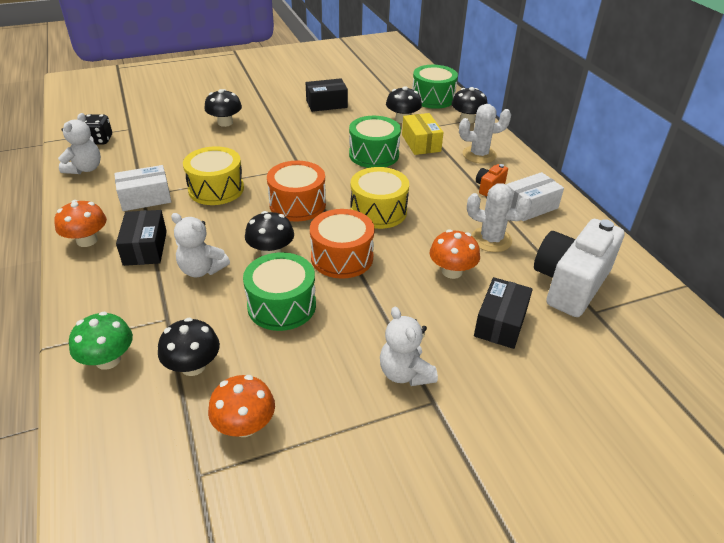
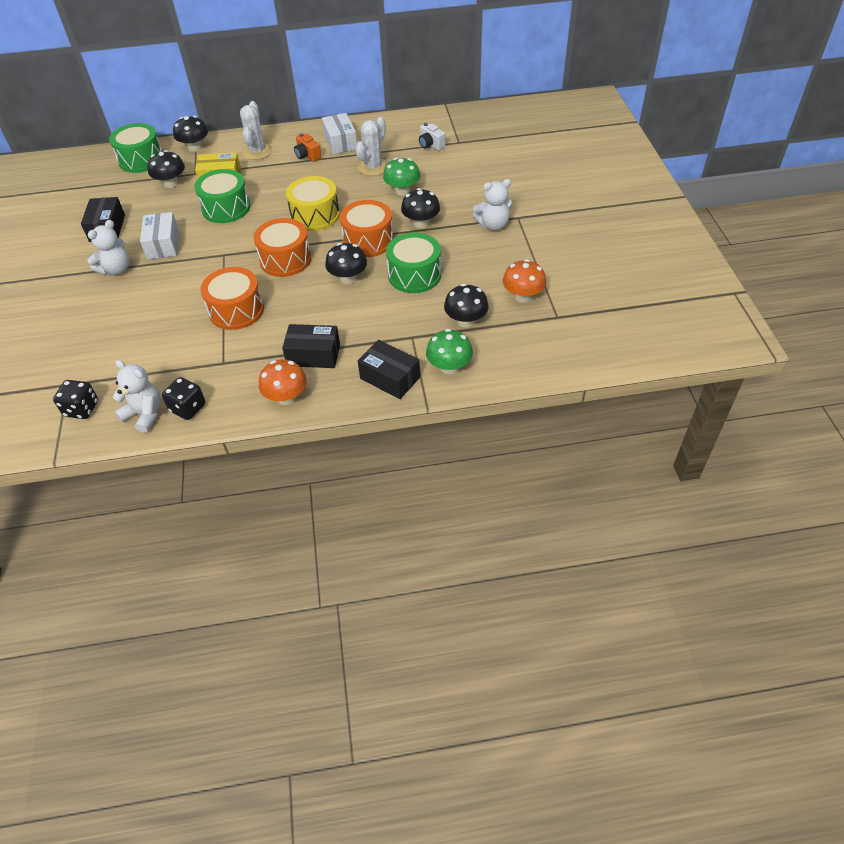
camera: 75 degrees left, 10 degrees up
white box [114,165,171,211] -> white box moved to [140,212,179,259]
white teddy bear [171,213,230,277] -> white teddy bear moved to [87,220,129,276]
yellow drum [183,146,244,205] -> orange drum [200,267,264,330]
black mushroom [204,89,242,127] -> black mushroom moved to [401,188,440,228]
orange mushroom [430,229,480,279] -> green mushroom [383,158,420,196]
black box [474,277,533,349] -> black box moved to [358,340,420,399]
white camera [534,219,625,317] -> white camera [419,123,446,151], size x0.44
none -> black dice [162,377,205,420]

